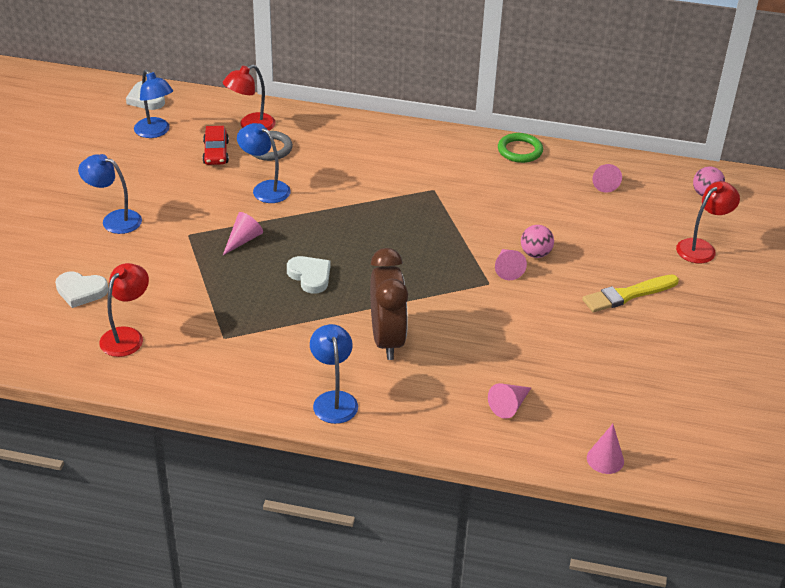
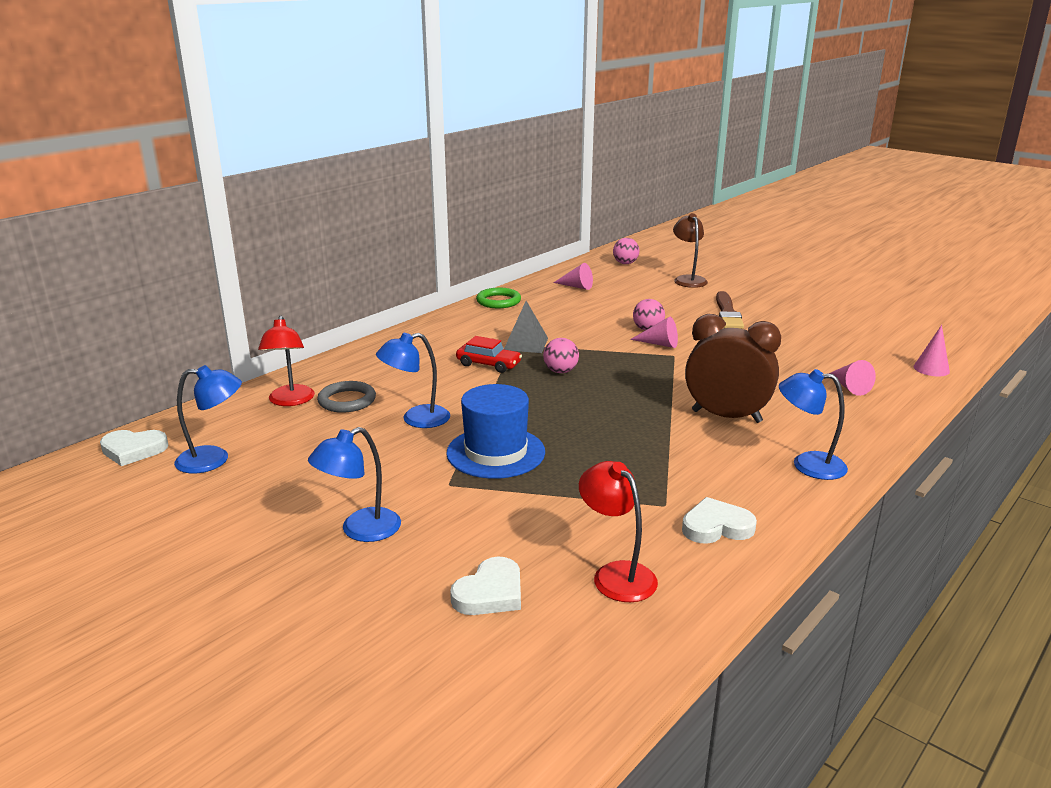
camera: 60 degrees left, 15 degrees down
red car [203,126,229,165] -> red car moved to [456,336,522,373]
pink cone [223,212,263,255] -> blue hat [446,384,545,479]
white heart [287,256,330,294] -> white heart moved to [682,497,757,544]
yellow brush [582,274,679,313] -> brown brush [716,291,744,329]
red lamp [676,181,740,263] -> brown lamp [673,213,708,288]
none -> grey pyramid [504,301,548,353]
none -> pink ball [543,338,579,373]

